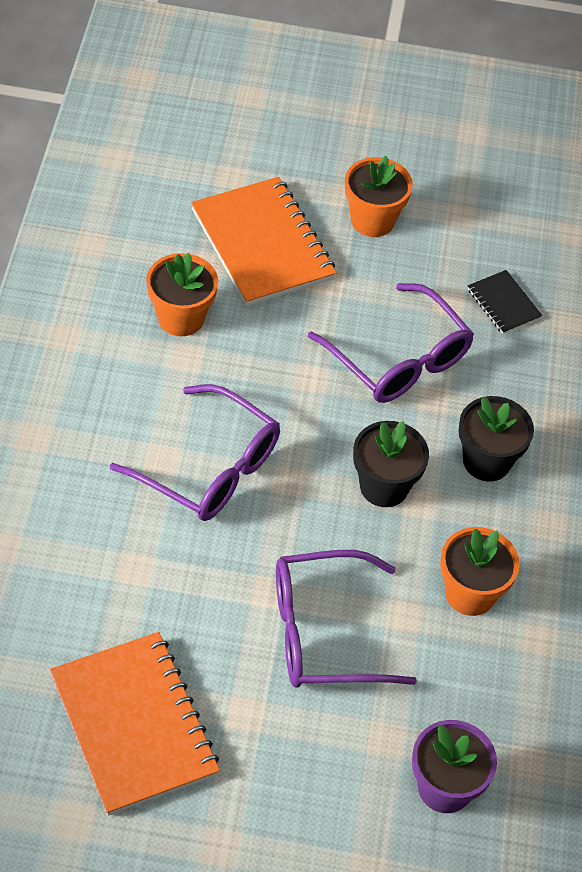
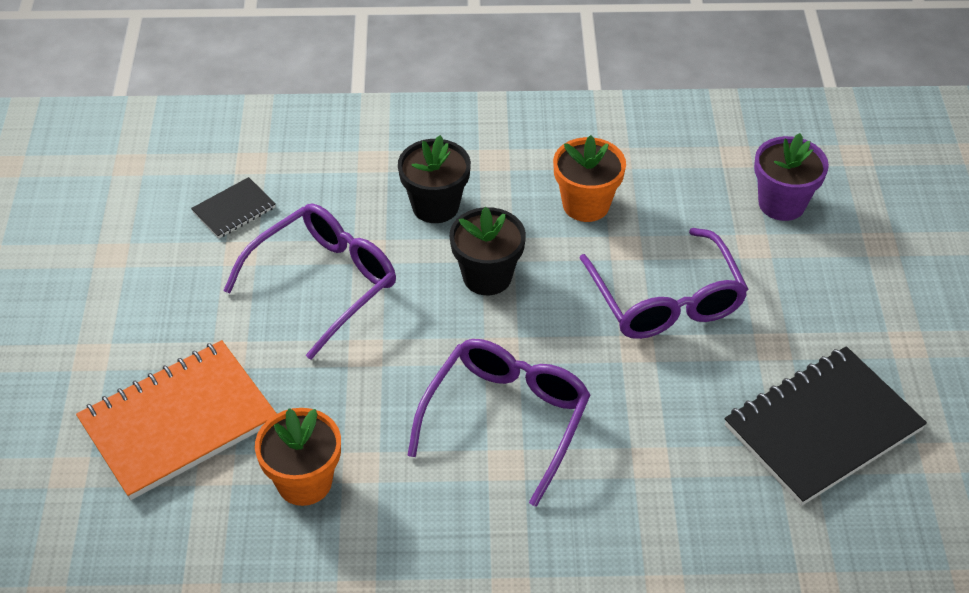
camera: 95 degrees left, 5 degrees down
orange notebook [50,632,220,816] -> black notebook [725,346,927,506]
orange flower pot [345,156,413,237] -> none

